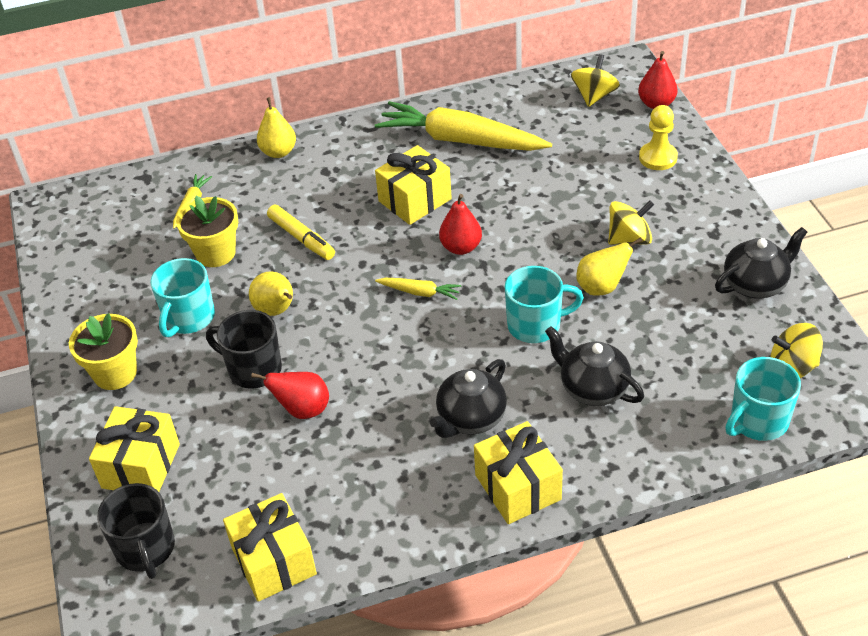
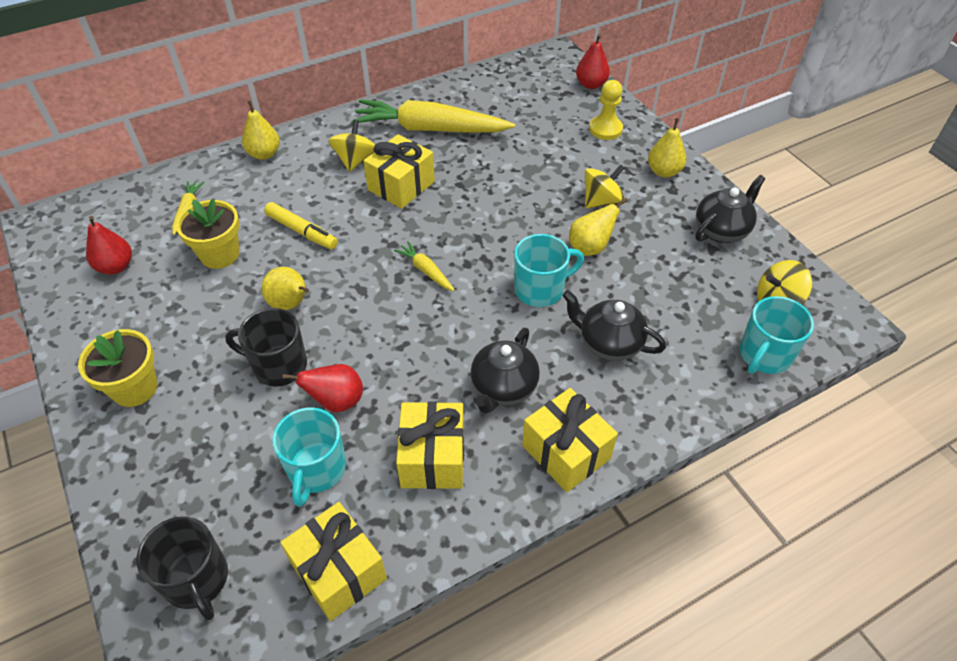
camera: 15 degrees left, 5 degrees up
yellow gift [89,406,180,492] -> yellow gift moved to [396,401,464,489]
turquoise mug [150,258,215,338] -> turquoise mug moved to [272,407,346,507]
yellow carrot [375,278,461,300] -> yellow carrot turned 135 degrees counterclockwise [394,241,455,291]
red pear [439,194,482,255] -> red pear moved to [86,216,132,275]
yellow spinning top [571,54,620,107] -> yellow spinning top moved to [328,119,375,172]
none -> yellow pear [648,118,686,178]

